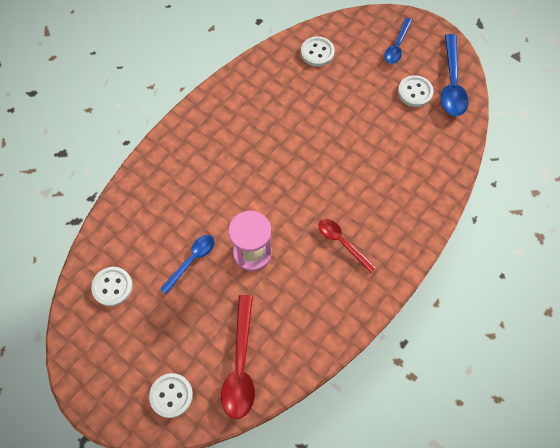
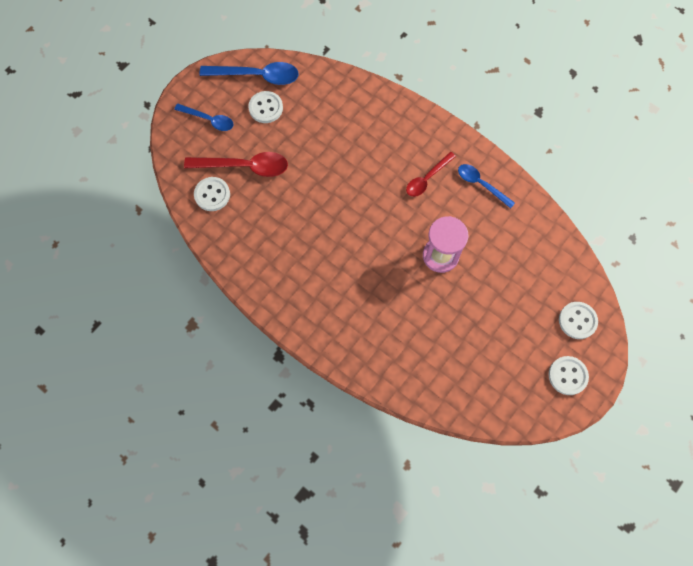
camera: 90 degrees left, 5 degrees up
white button [91,267,133,307] -> white button moved to [549,356,589,395]
blue spoon [160,235,214,294] -> blue spoon moved to [458,164,515,208]
red spoon [221,295,255,419] -> red spoon moved to [184,152,288,177]

